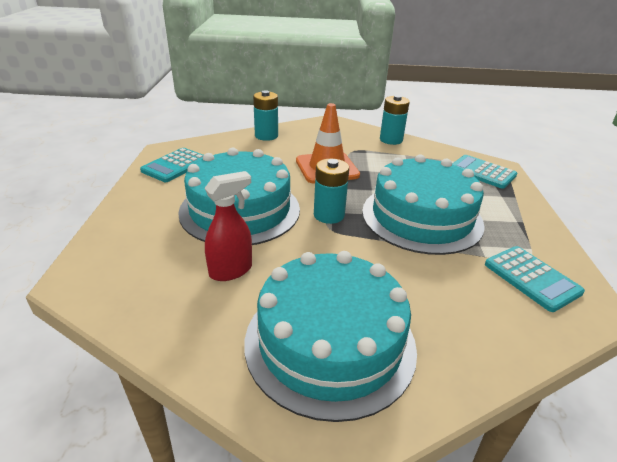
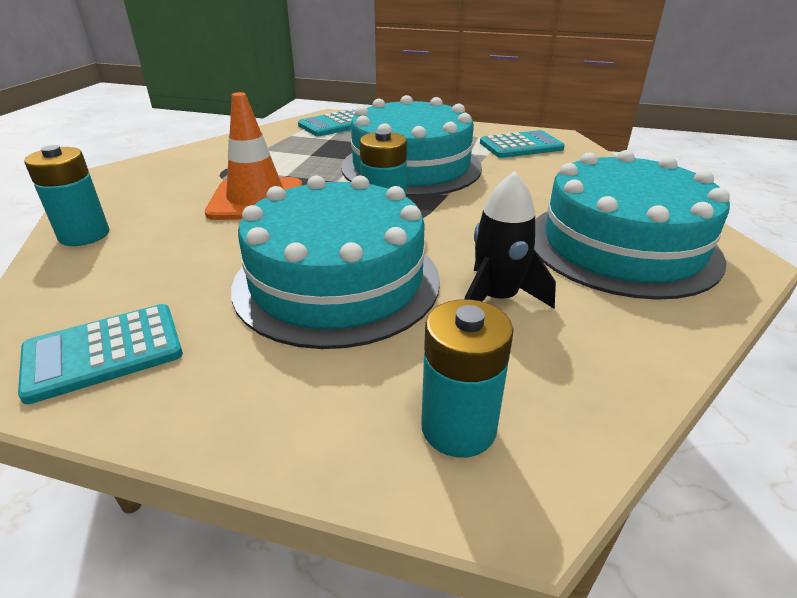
camera: 75 degrees left, 0 degrees up
turquoise calculator [140,148,204,182] -> turquoise calculator turned 105 degrees clockwise [18,304,183,404]
red spray bottle [204,171,252,281] -> black rocket [465,171,556,309]
turquoise battery [380,95,410,145] -> turquoise battery moved to [421,299,514,458]

